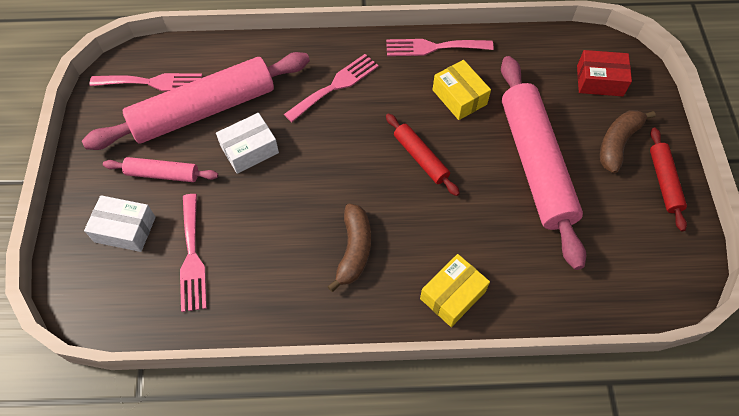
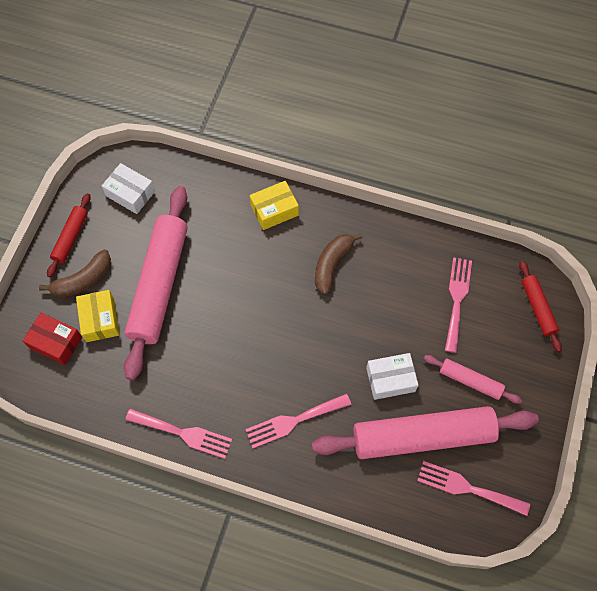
camera: 160 degrees left, 5 degrees up
white box [84,195,156,252] -> white box moved to [102,163,155,214]
red rolling pin [386,114,460,196] -> red rolling pin moved to [519,261,562,352]
yellow box [433,60,491,120] -> yellow box moved to [76,290,120,342]

